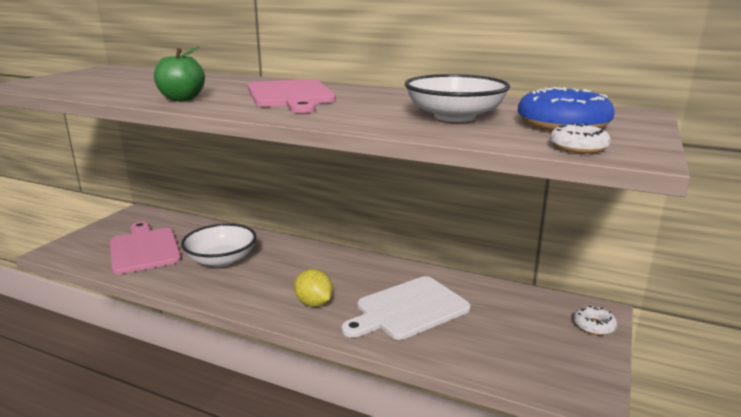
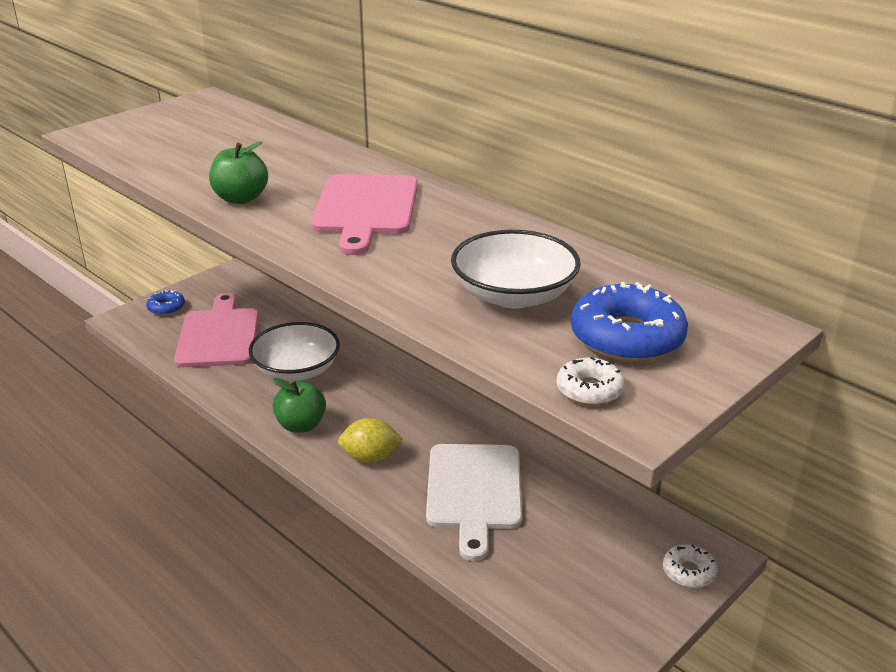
camera: 20 degrees right, 10 degrees up
yellow lemon [294,269,333,307] -> yellow lemon turned 75 degrees counterclockwise [338,418,403,463]
white cutting board [342,276,471,340] -> white cutting board turned 75 degrees counterclockwise [426,444,522,561]
none -> blue donut [146,290,185,315]
none -> green apple [273,378,326,433]

